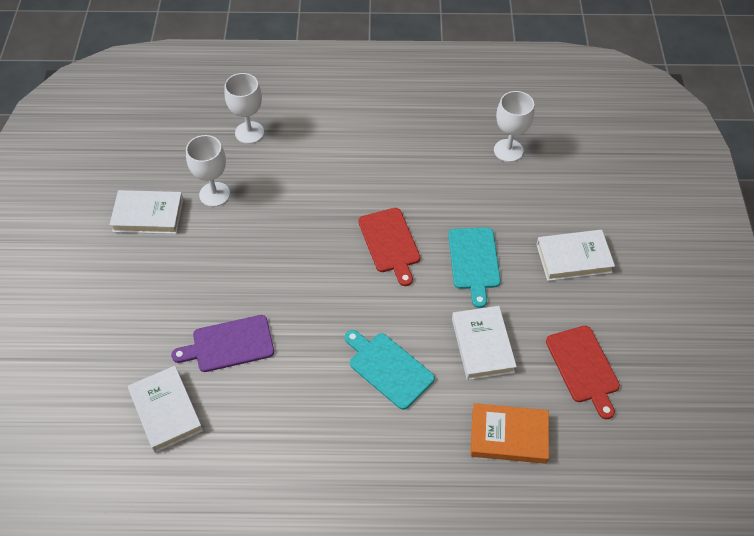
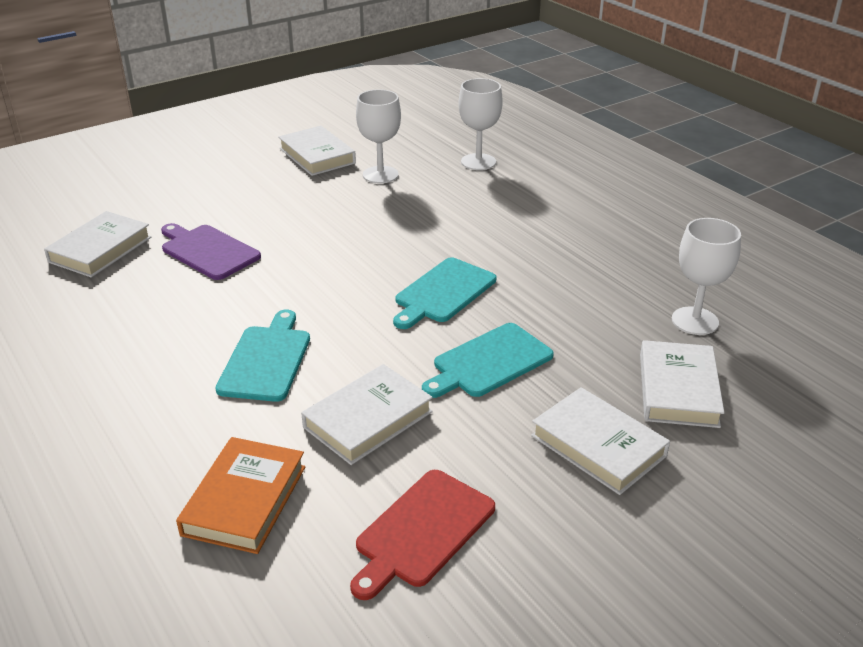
camera: 55 degrees right, 20 degrees down
red cutting board [358,208,420,286] -> turquoise cutting board [393,258,496,329]
orange book [470,403,549,464] -> orange book turned 45 degrees clockwise [176,437,305,554]
none -> white book [640,340,724,428]

